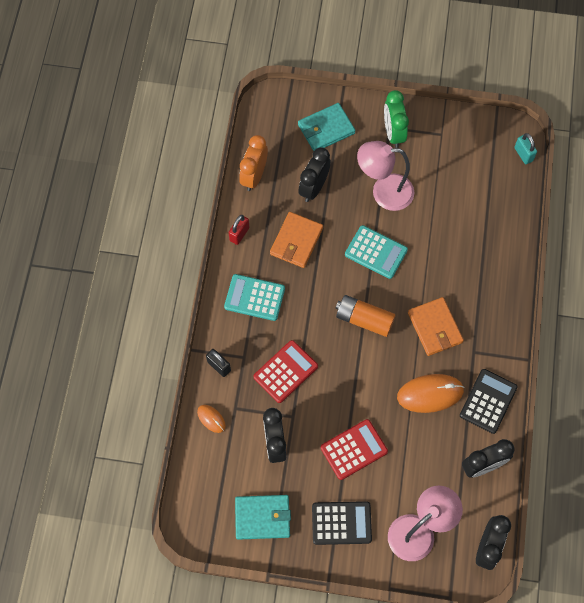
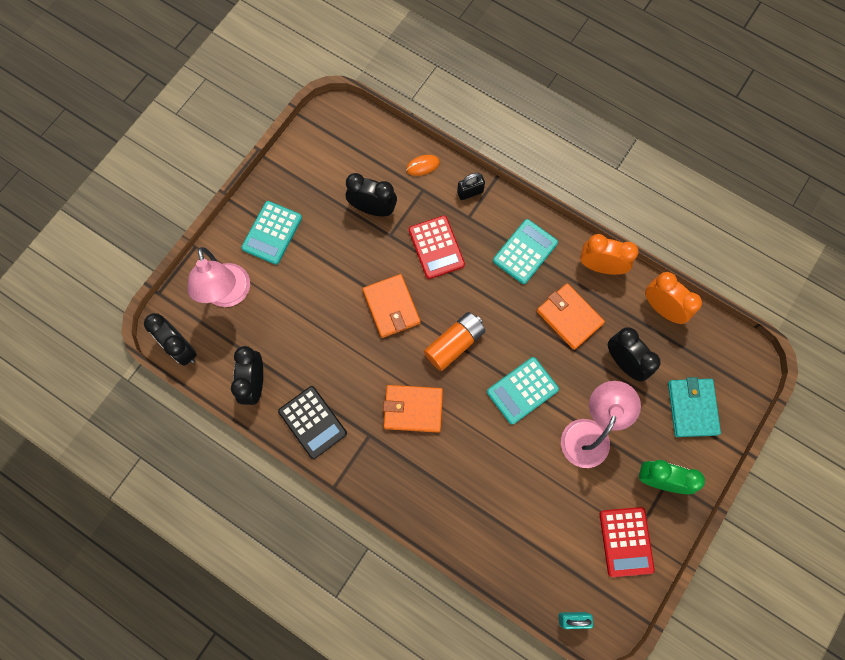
camera: 115 degrees right, 5 degrees up
red padlock [228,215,249,245] -> orange clock [580,234,639,275]
turquoise wallet [235,495,291,540] -> none
black calculator [312,501,372,545] -> turquoise calculator [241,201,302,265]
red calculator [321,419,388,480] -> red calculator moved to [599,507,655,577]
orange mouse [397,374,465,413] -> none
none -> orange wallet [363,274,421,338]

